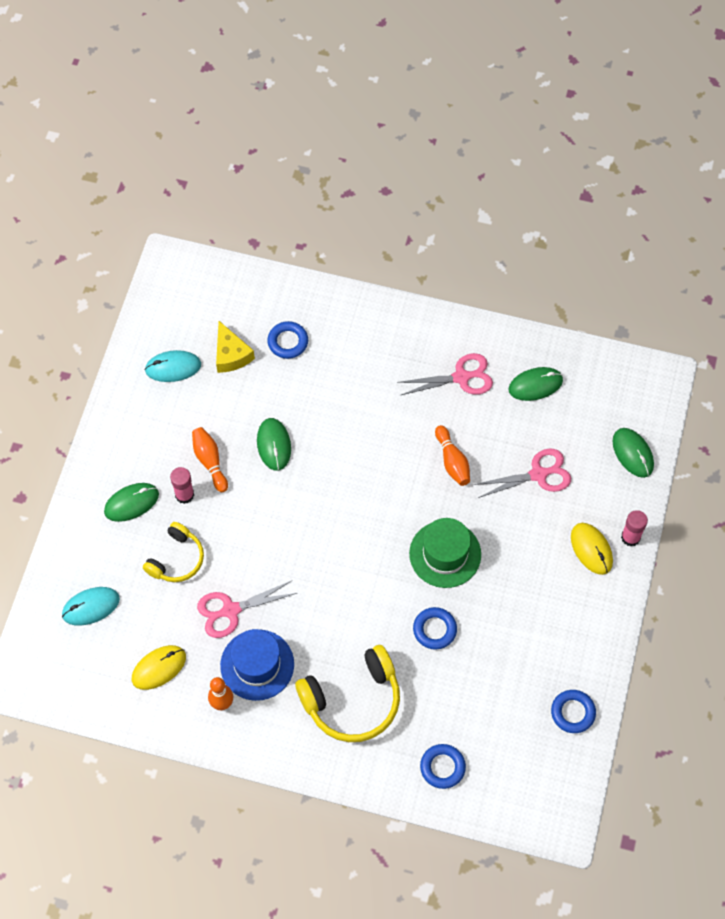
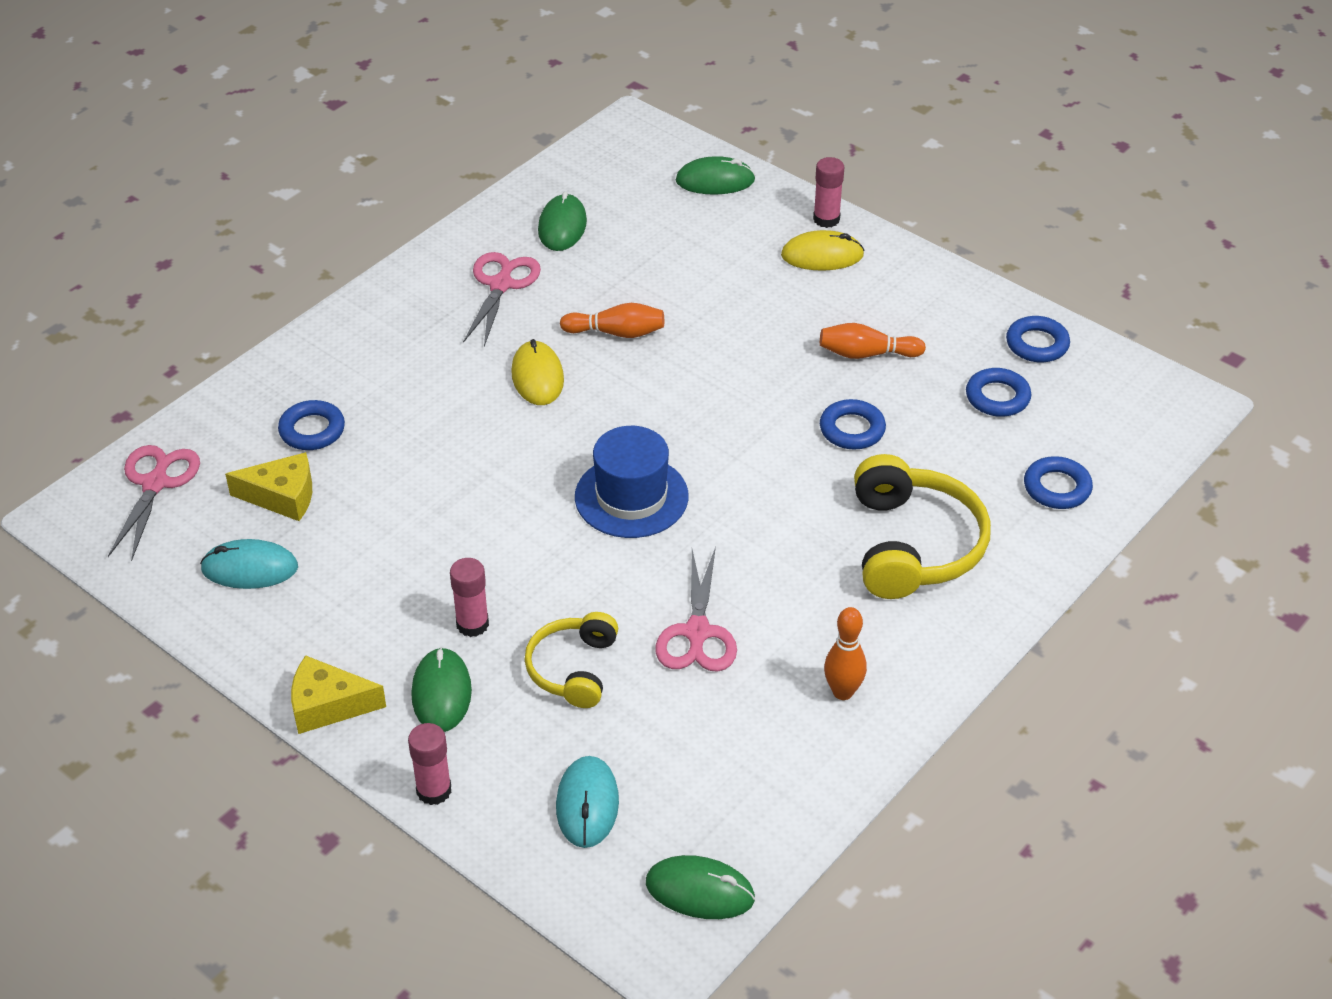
camera: 65 degrees left, 20 degrees down
yellow mouse [131,645,186,690] -> yellow mouse moved to [511,339,564,405]
yellow headphones [143,522,204,582] -> yellow headphones turned 135 degrees counterclockwise [525,612,618,708]
turquoise mouse [144,350,201,382] -> turquoise mouse turned 75 degrees clockwise [200,539,298,589]
orange bowling pin [192,427,228,492] -> orange bowling pin moved to [820,323,926,359]
blue hat [220,629,294,701] -> blue hat moved to [575,426,689,538]
green mouse [257,418,291,471] -> green mouse moved to [646,855,755,919]
green hat [409,518,481,588] -> none
pink scissors [474,449,571,498] -> pink scissors moved to [108,445,200,561]
none -> yellow cheese [291,655,386,734]
none -> pink glue stick [408,723,452,805]
none -> blue ring [966,368,1031,417]

